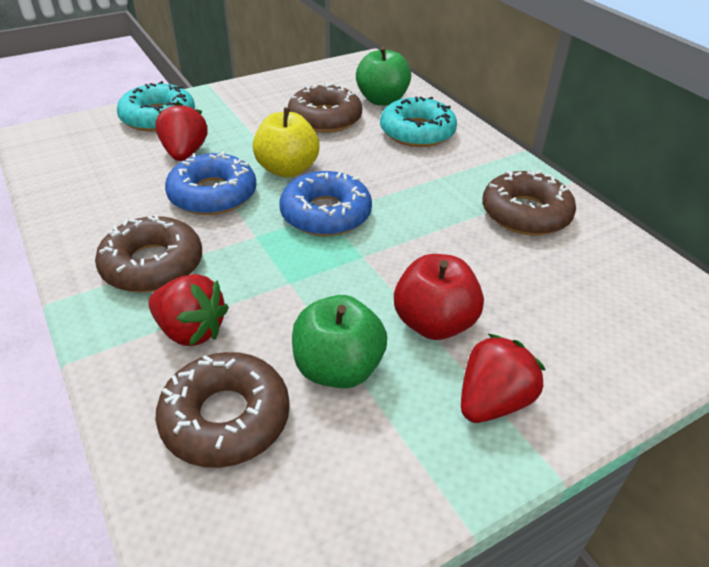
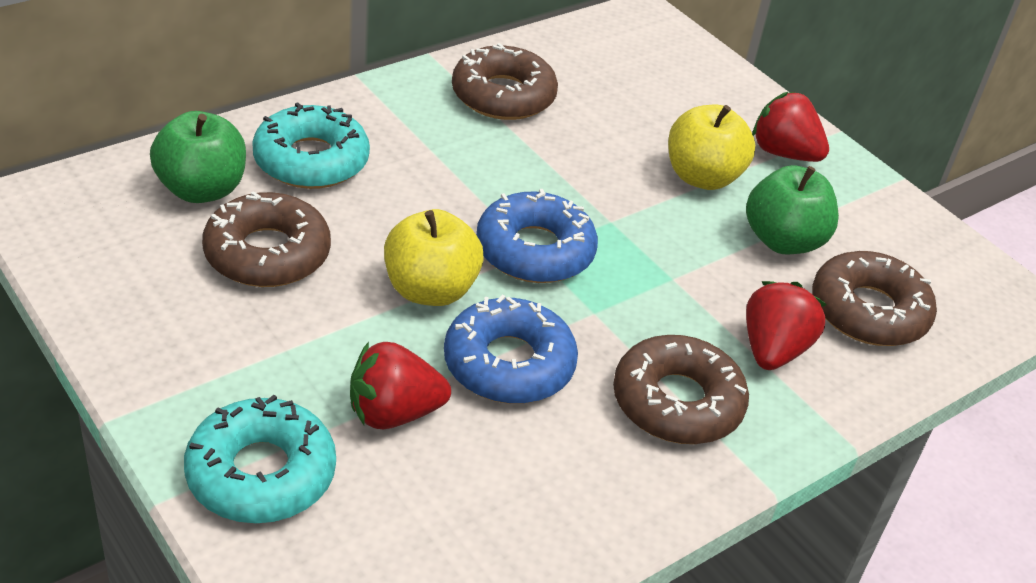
camera: 100 degrees left, 0 degrees up
red apple [394,254,484,340] -> yellow apple [668,105,755,190]

